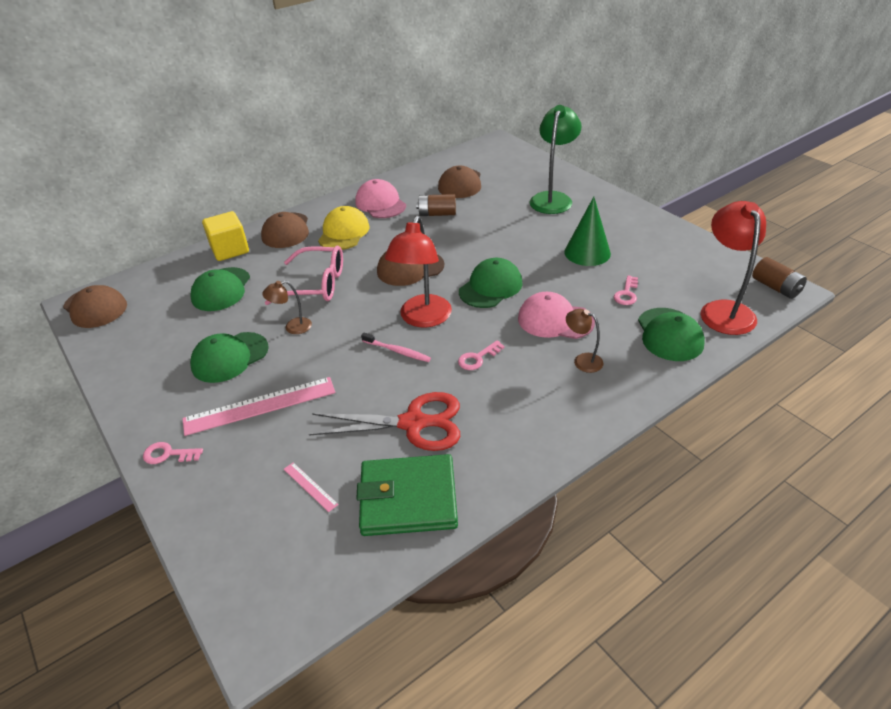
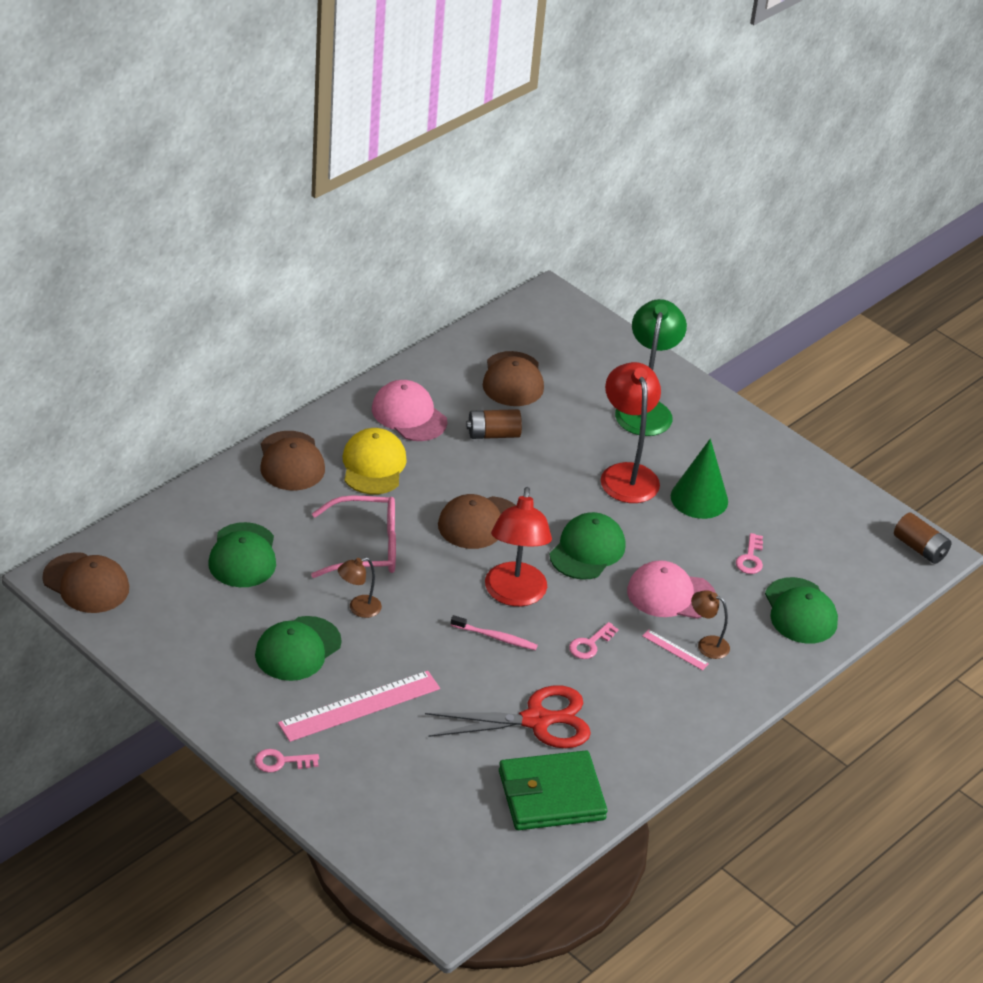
camera: 15 degrees left, 0 degrees up
yellow cube [202,211,249,261] -> none
pink ruler [284,462,339,512] -> pink ruler moved to [642,629,709,671]
red lamp [700,201,766,335] -> red lamp moved to [601,362,661,503]

